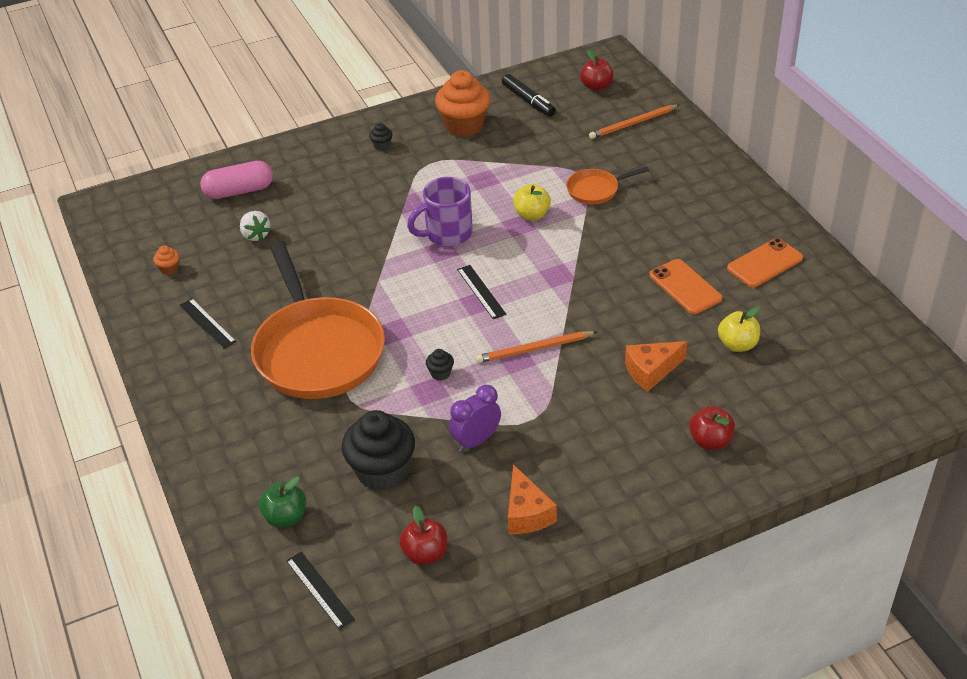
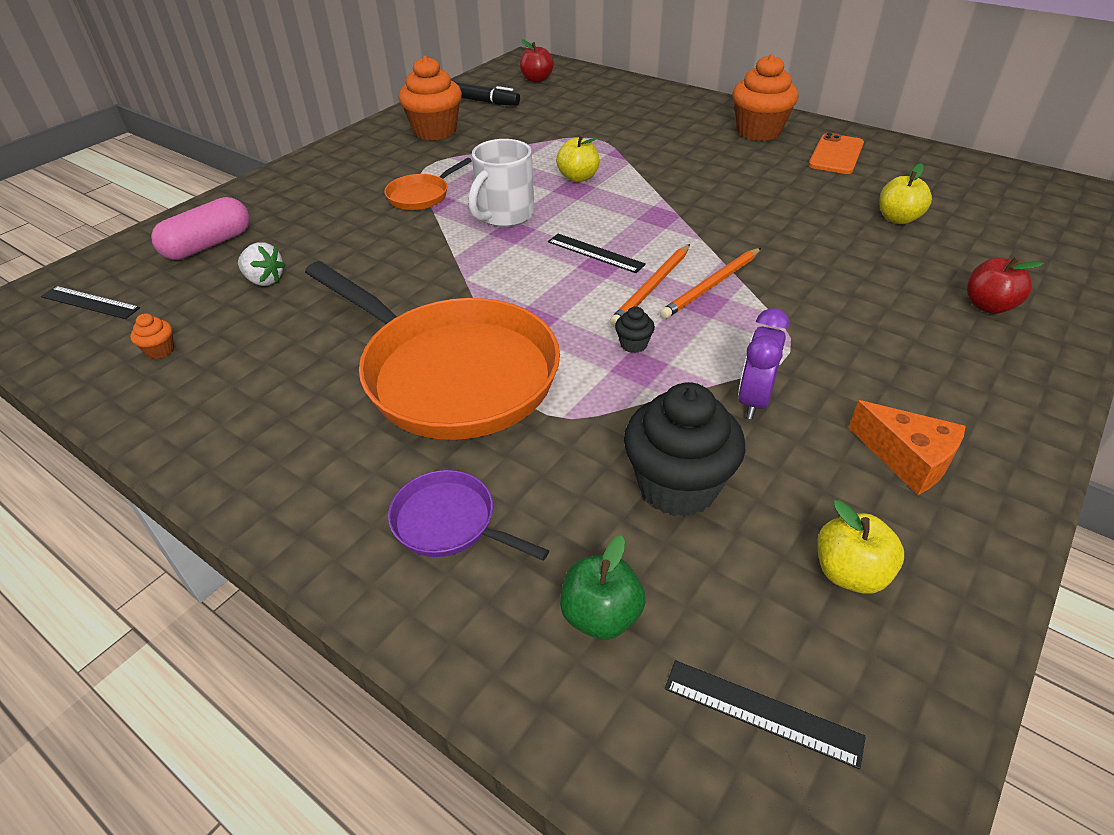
camera: 30 degrees left, 0 degrees up
black ruler [180,298,236,349] -> black ruler moved to [40,286,140,319]
black cupcake [369,123,393,151] -> none
red apple [399,506,447,565] -> yellow apple [817,500,904,594]
purple mug [407,177,473,246] -> white mug [468,139,534,227]
orange pan [566,167,649,204] -> orange pan moved to [384,158,472,210]
orange pencil [589,105,679,139] -> orange pencil moved to [610,244,690,326]
orange cheese [625,341,687,392] -> none
orange phone [650,259,722,314] -> none
none -> purple pan [388,470,549,561]
none -> orange cupcake [732,54,799,141]

